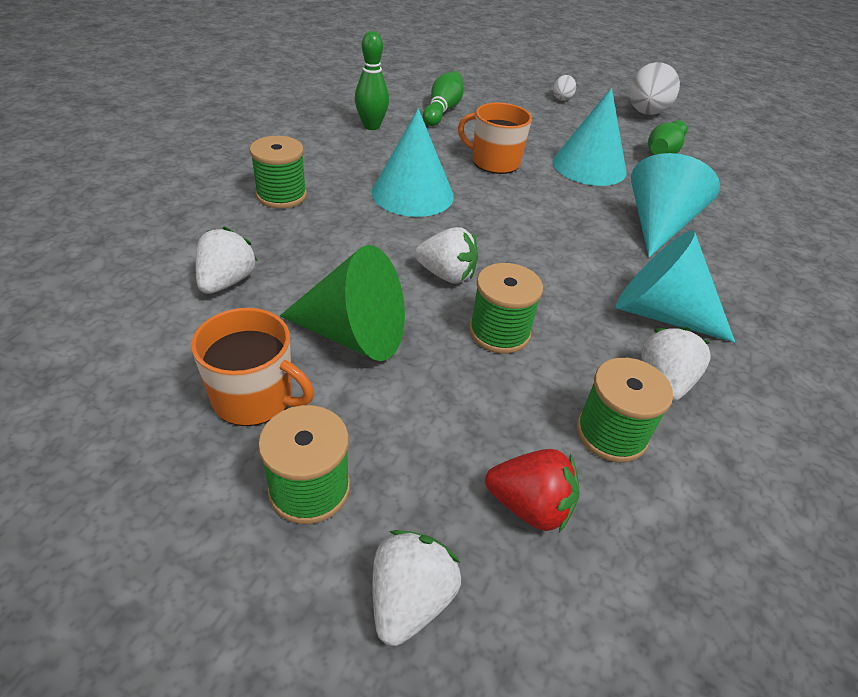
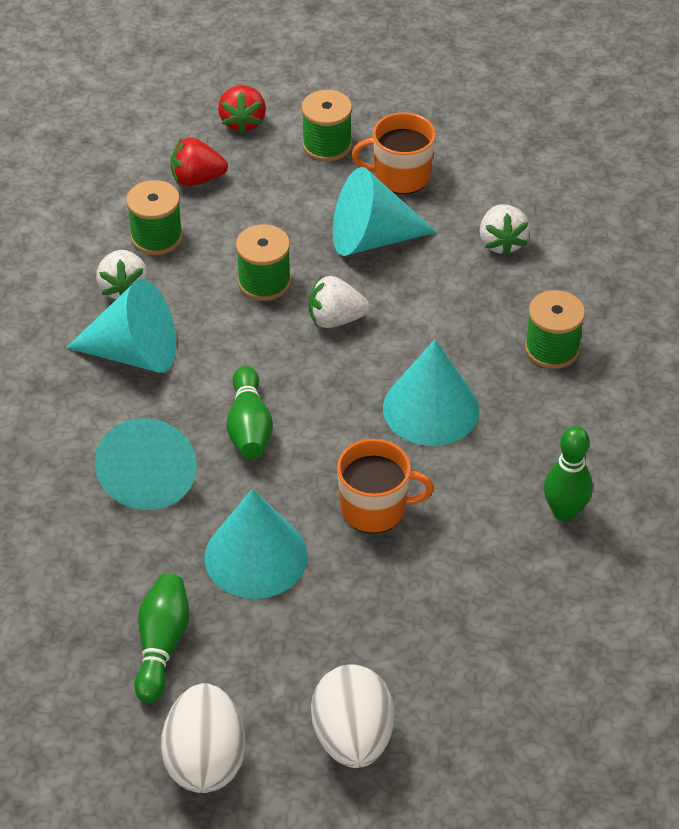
camera: 160 degrees right, 5 degrees up
green cone [280,245,405,361] -> turquoise cone [333,167,436,256]
white strawberry [373,530,461,646] -> red strawberry [218,85,266,134]
green bowling pin [423,71,464,126] -> green bowling pin moved to [226,366,273,459]
white egg [553,75,576,101] -> white egg [311,664,394,768], size x2.07

